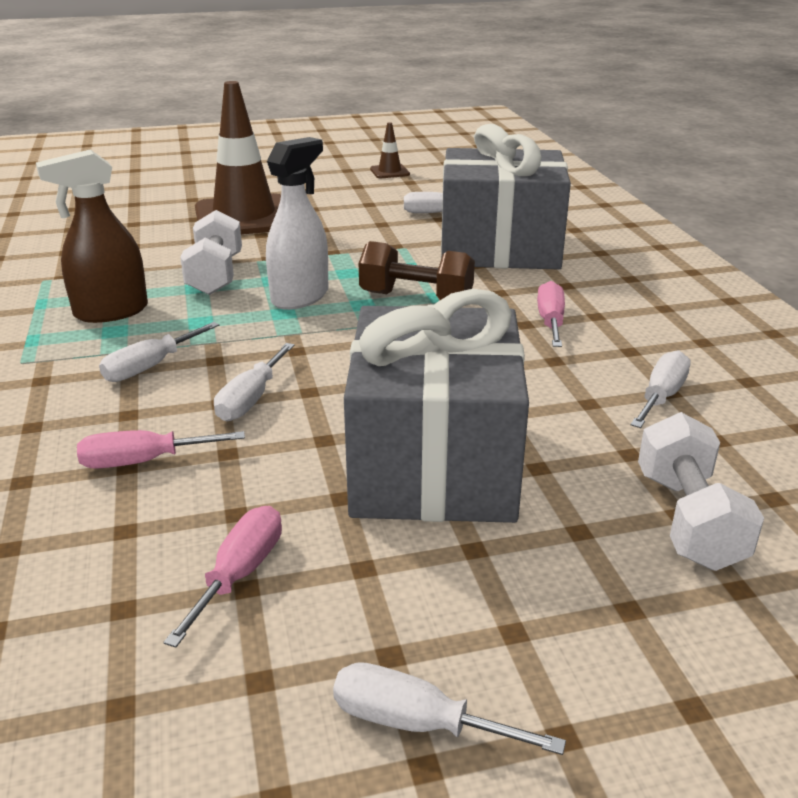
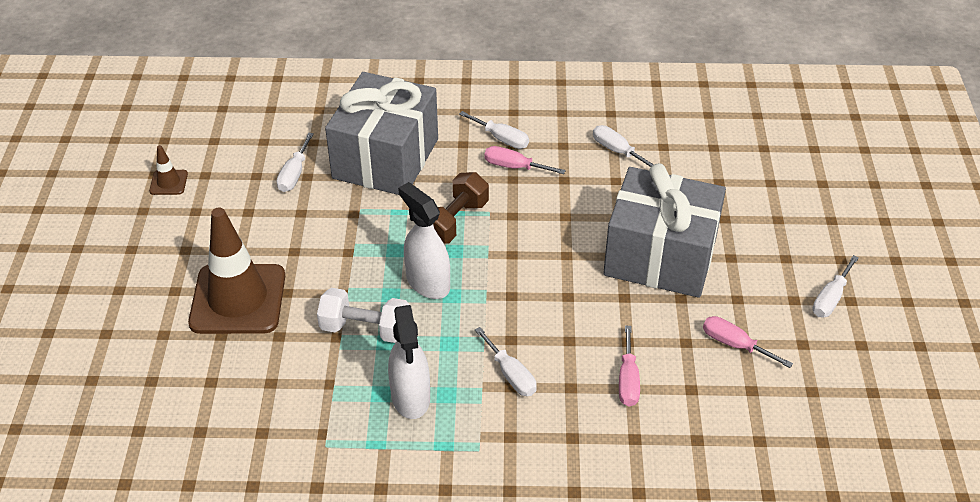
camera: 75 degrees left, 15 degrees up
brown spray bottle [36,149,148,323] -> white spray bottle [388,305,430,419]
white screwdriver [214,343,295,421] -> white screwdriver moved to [459,111,529,149]
white dumbbell [638,412,764,571] -> none

